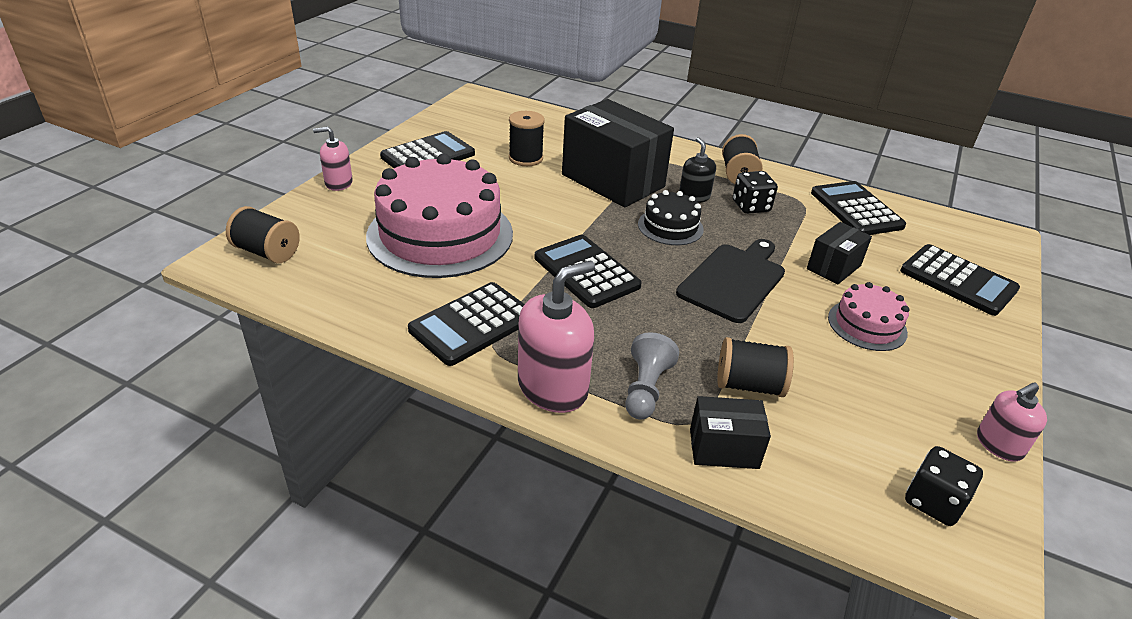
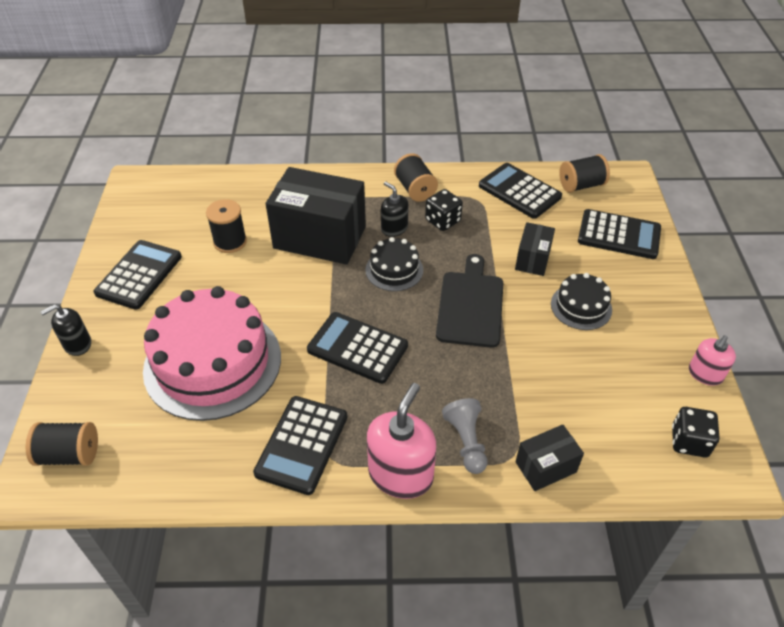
camera: 25 degrees left, 10 degrees up
pink soap dispenser [313,127,353,191] -> black soap dispenser [40,304,91,356]
black spool [717,337,794,397] -> black spool moved to [559,154,610,193]
pink cake [828,282,910,351] -> black cake [551,273,612,330]

